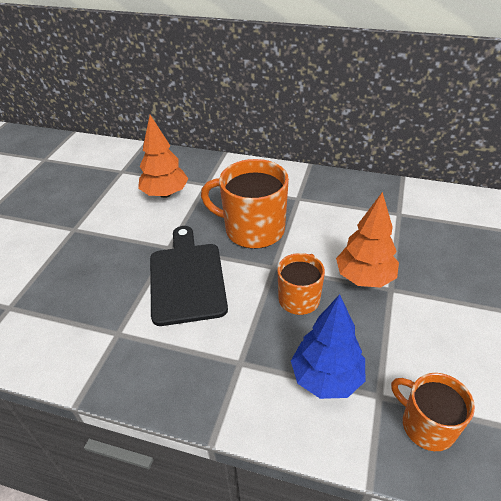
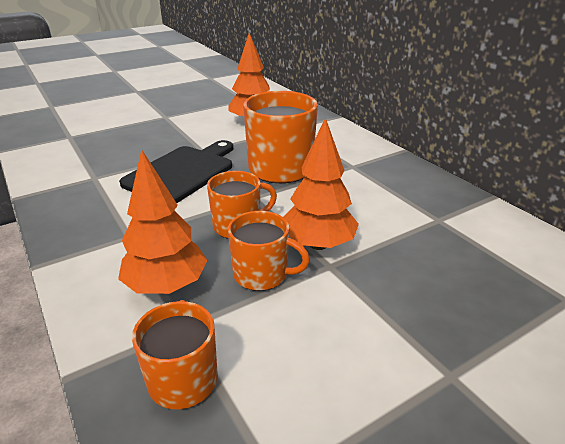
camera: 40 degrees right, 10 degrees down
blue tree [291,294,365,399] -> orange tree [118,149,208,294]
none -> orange mug [228,211,310,291]

